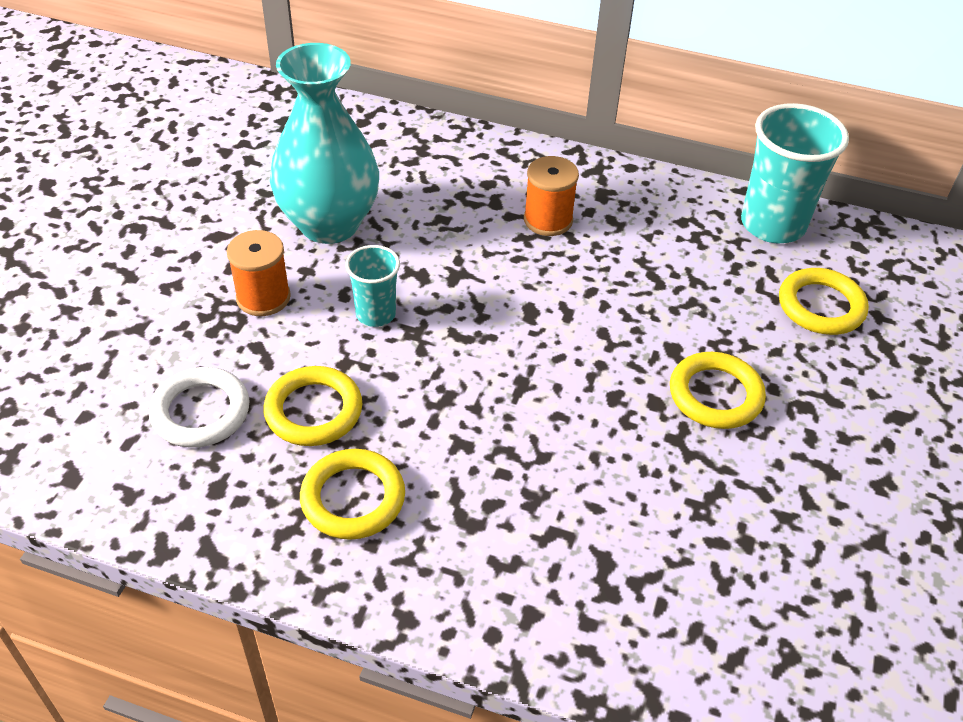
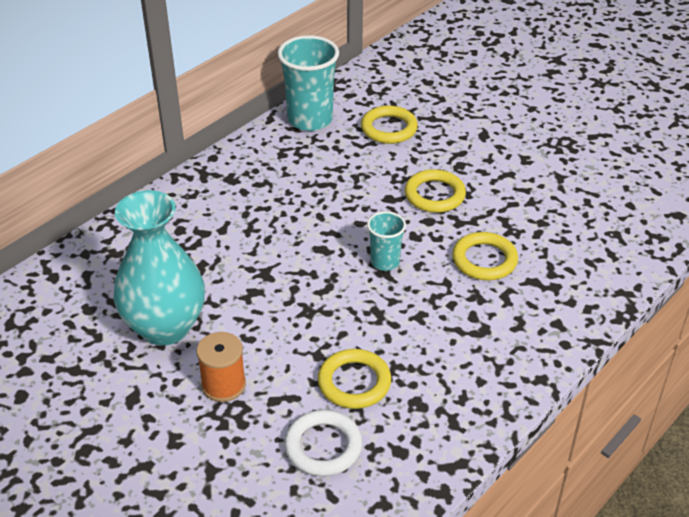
camera: 65 degrees left, 5 degrees down
yellow ring [300,449,405,540] -> yellow ring moved to [452,232,518,280]
turquoise cup [345,245,400,327] -> turquoise cup moved to [367,211,406,271]
orange spool [524,156,579,236] -> none

